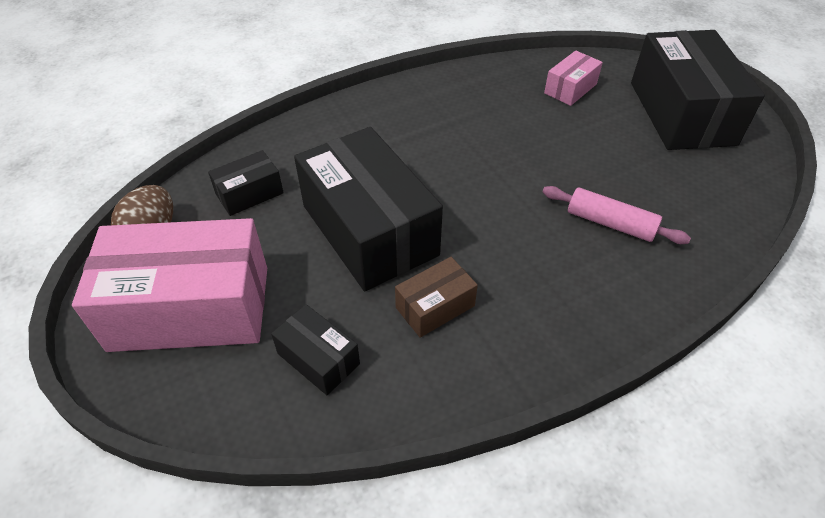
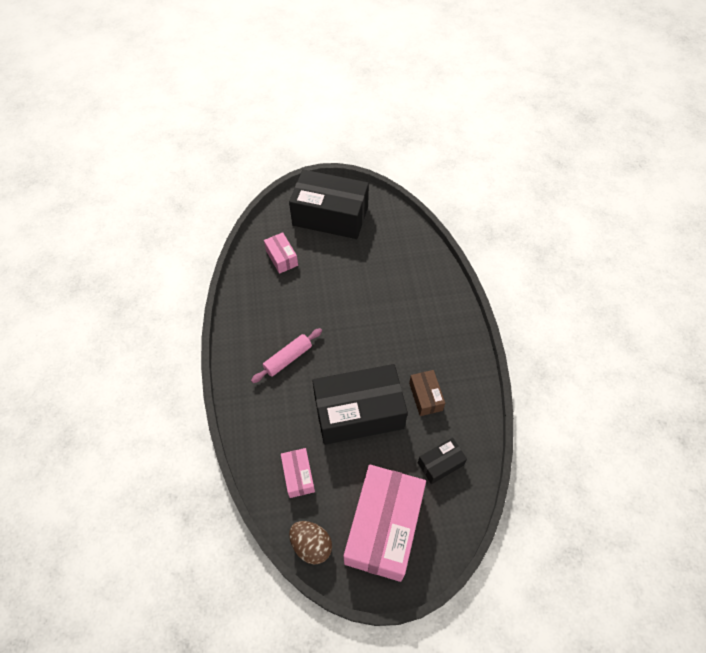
camera: 70 degrees left, 10 degrees up
black box [208,150,284,216] -> pink box [281,448,315,498]
pink rolling pin [543,186,691,244] -> pink rolling pin moved to [251,328,322,383]

